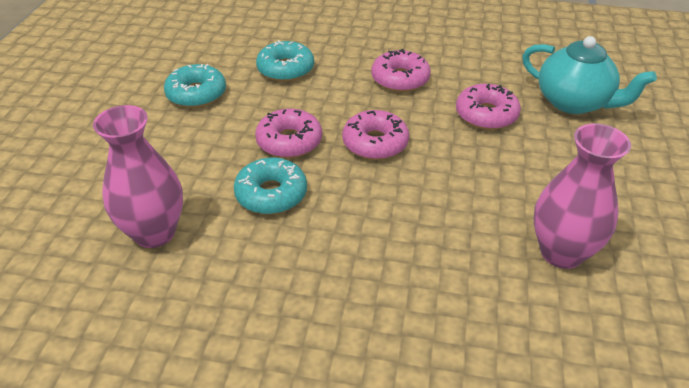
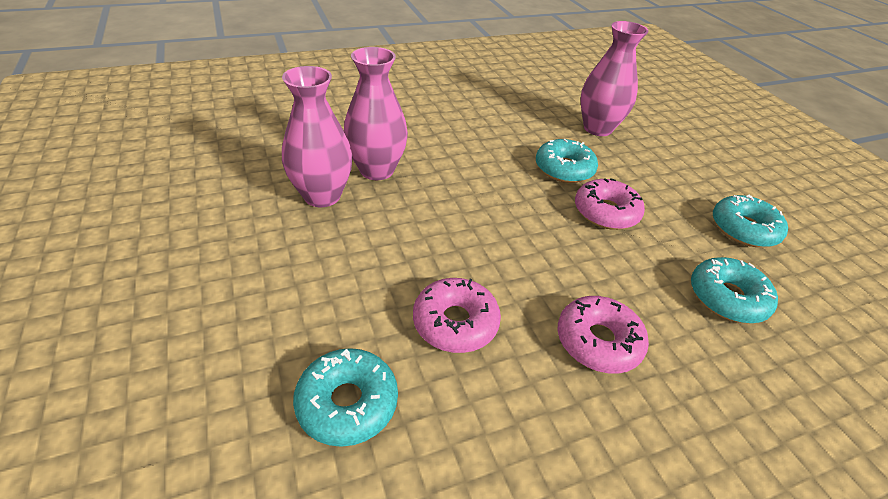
camera: 145 degrees right, 0 degrees up
pink donut [342,110,409,160] -> none
turquoise teapot [522,36,657,114] -> turquoise donut [293,348,398,447]
none -> pink vase [344,47,408,180]

